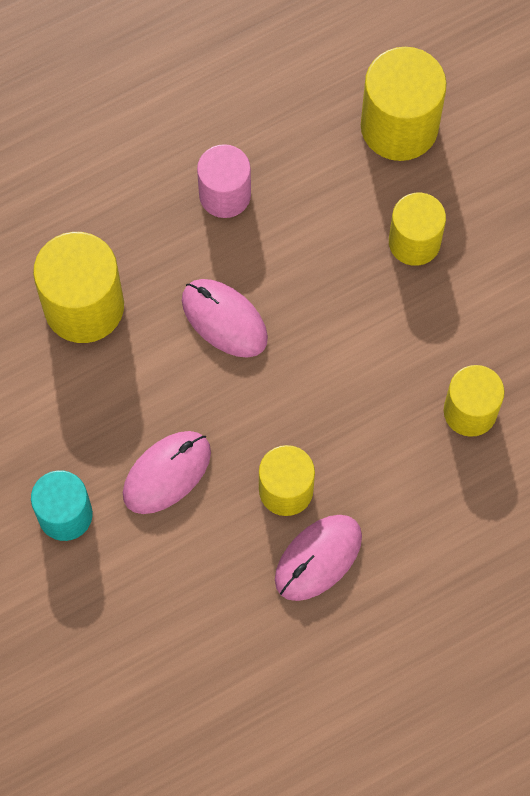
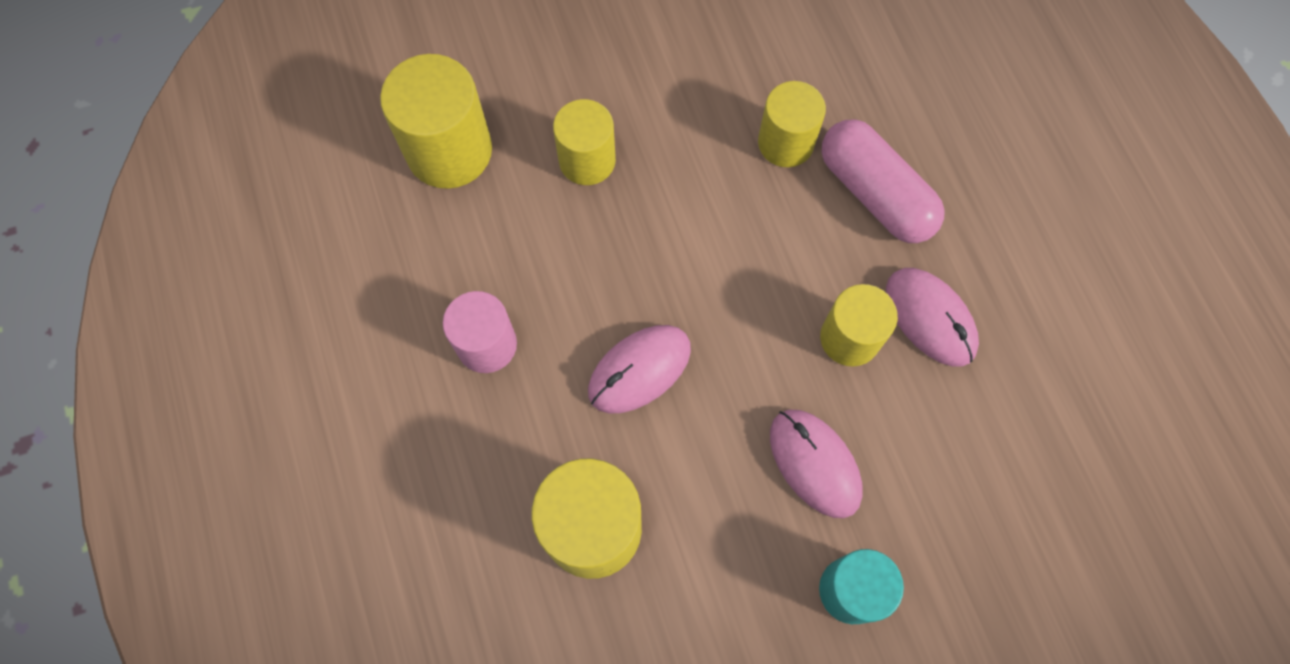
camera: 80 degrees left, 0 degrees up
none -> pink capsule [821,119,945,243]

